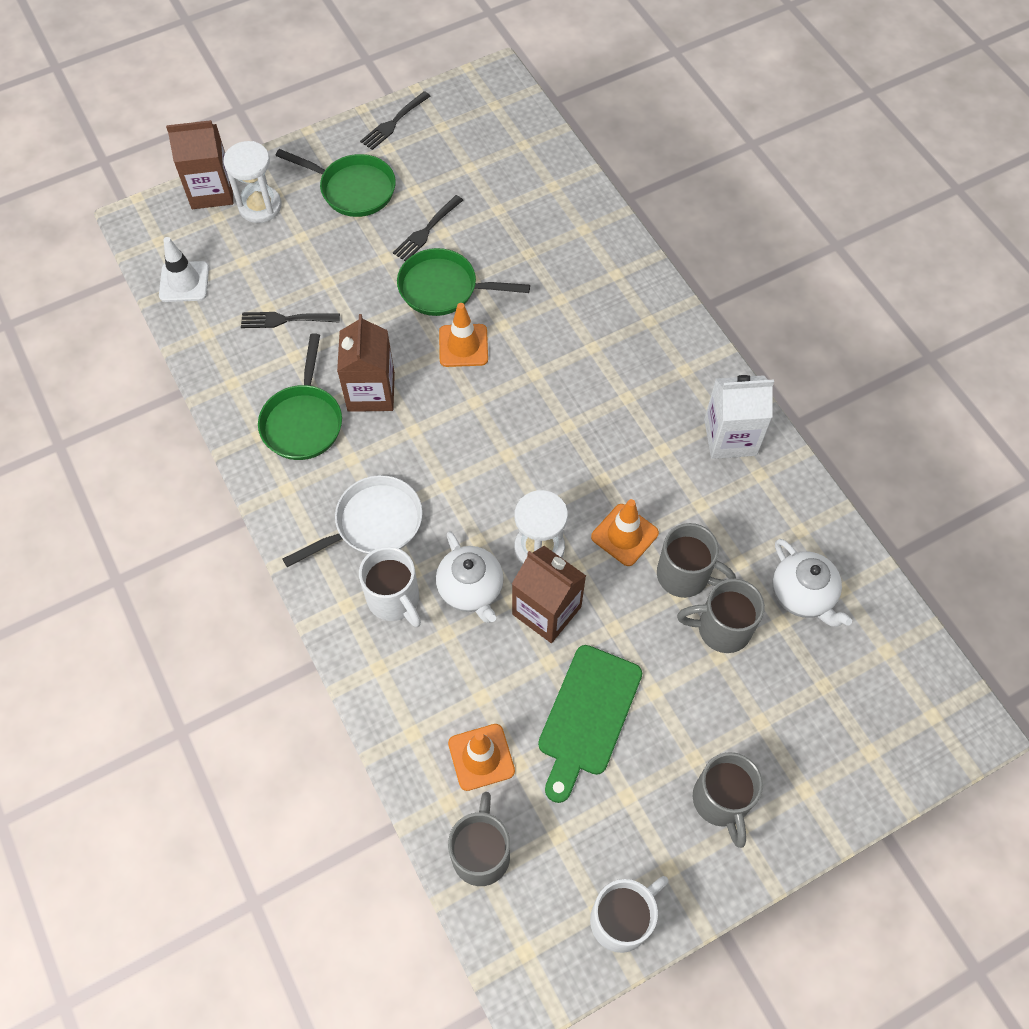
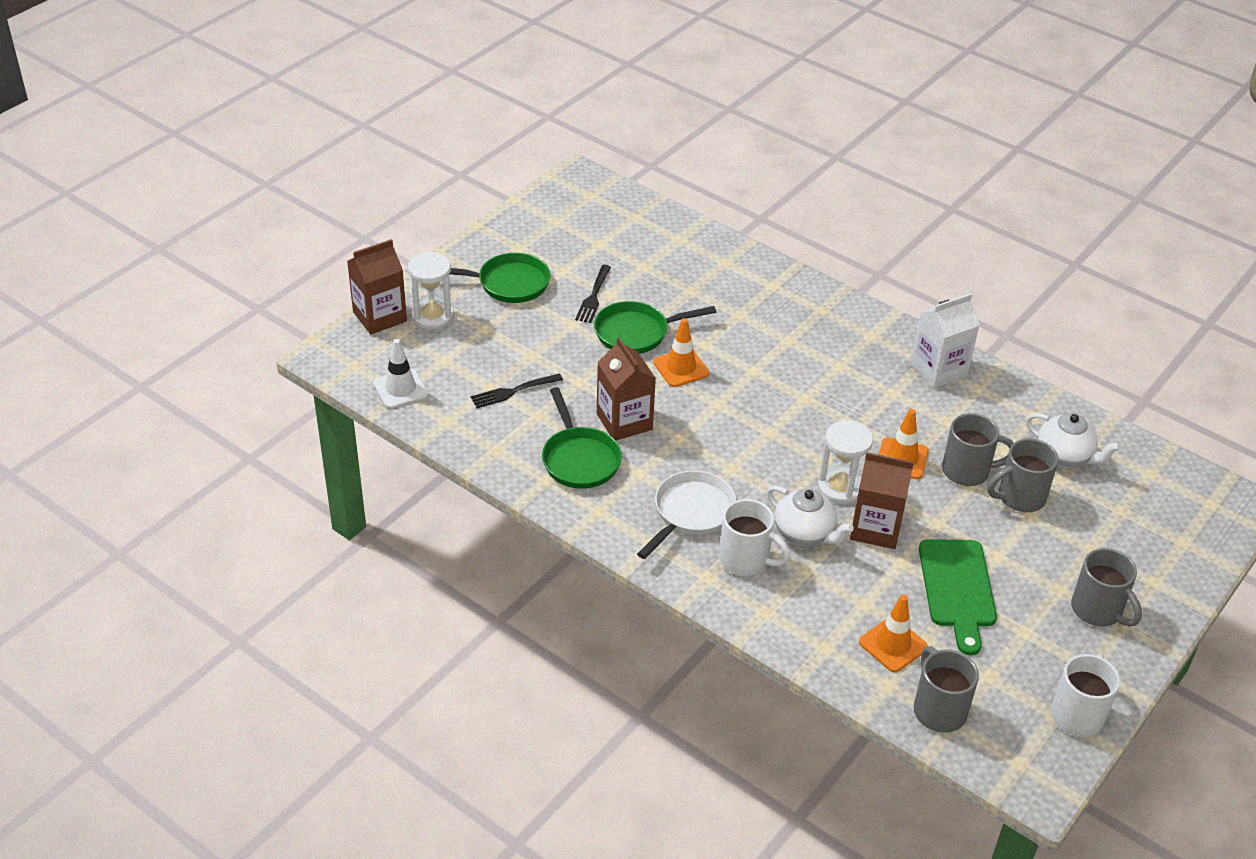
camera: 25 degrees left, 20 degrees down
black fork [360,91,431,150] -> none

